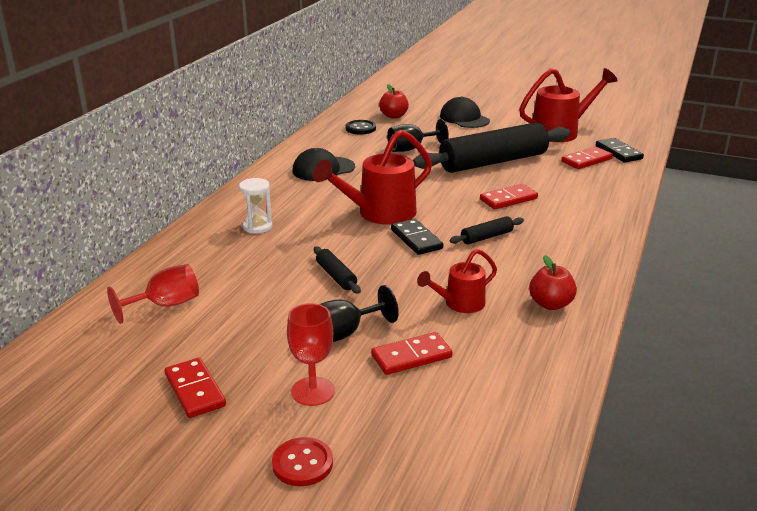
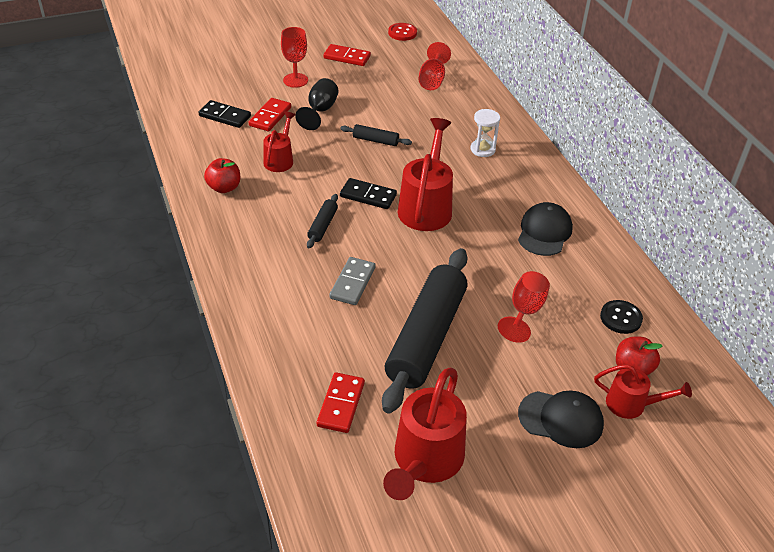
camera: 135 degrees right, 15 degrees up
red button [272,437,333,486] -> red button moved to [388,23,417,41]
black goblet [387,119,449,152] -> red goblet [498,271,550,343]
red domino [480,184,538,209] -> grey domino [329,257,376,305]
black domino [596,138,644,163] -> black domino moved to [198,100,251,128]
none -> red watering can [594,364,692,419]

